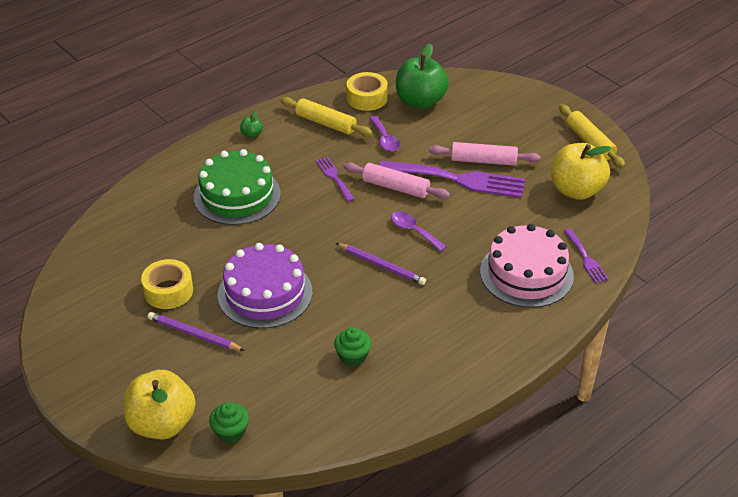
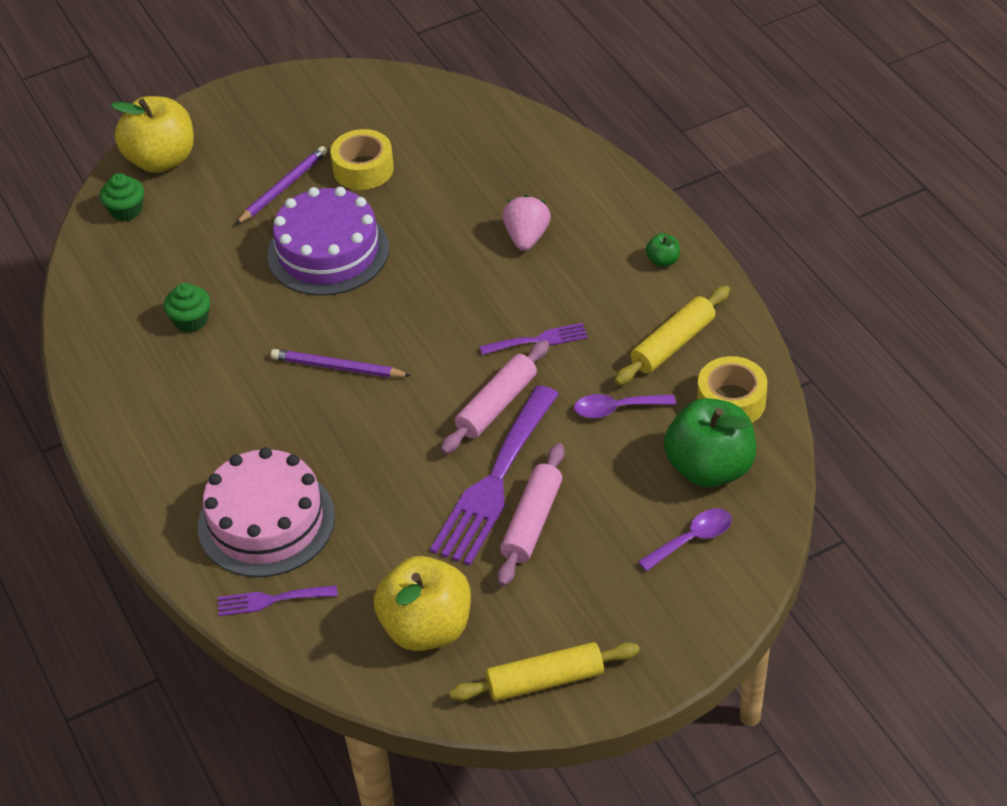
camera: 105 degrees right, 5 degrees up
green cake [194,149,281,225] -> pink strawberry [502,195,551,251]
purple pencil [336,243,426,285] -> purple pencil turned 60 degrees clockwise [271,349,411,378]
purple spoon [391,211,447,251] -> purple spoon moved to [638,509,732,571]

